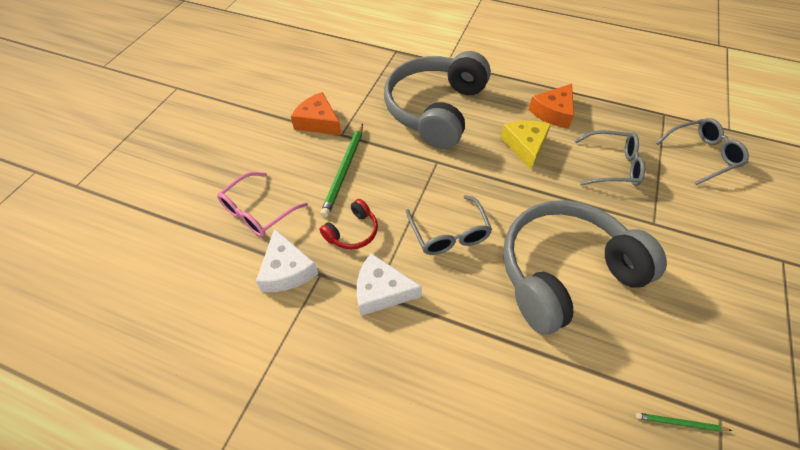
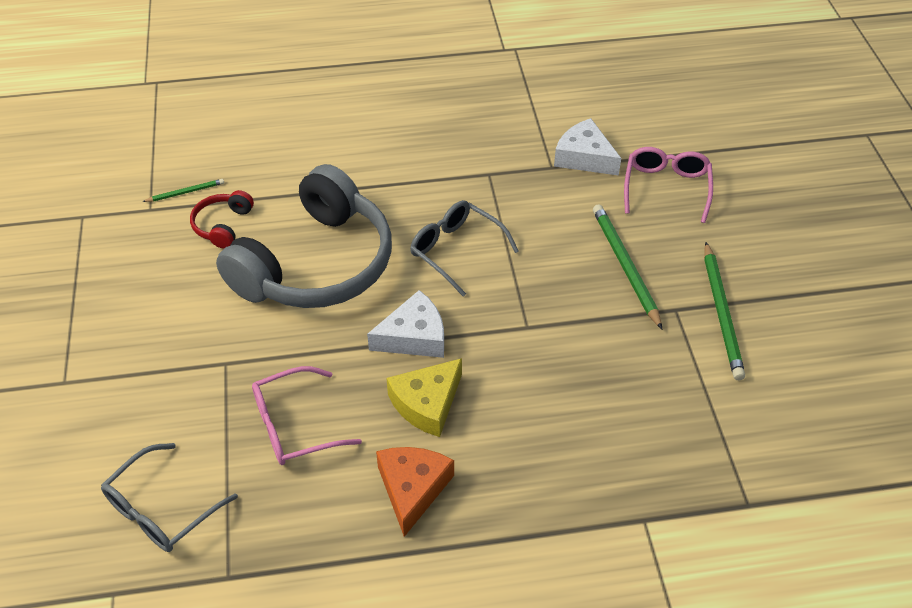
camera: 150 degrees right, 5 degrees down
orange cheese [291,92,341,135] -> green pencil [704,242,745,380]
red headphones [320,199,378,250] -> red headphones moved to [190,190,254,249]
white cheese [357,253,422,316] -> white cheese moved to [367,290,444,358]
grey headphones [384,51,491,149] -> none
yellow cheese [500,120,551,170] -> yellow cheese turned 75 degrees clockwise [386,358,462,437]
grey glasses [574,130,645,186] -> pink glasses [252,366,362,465]

